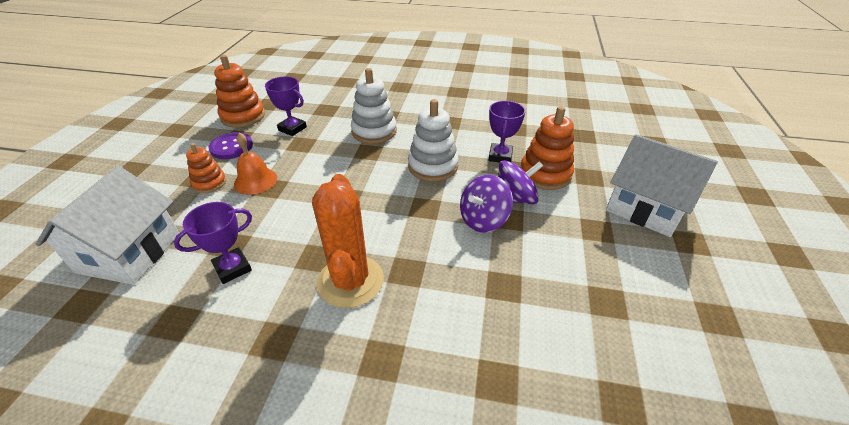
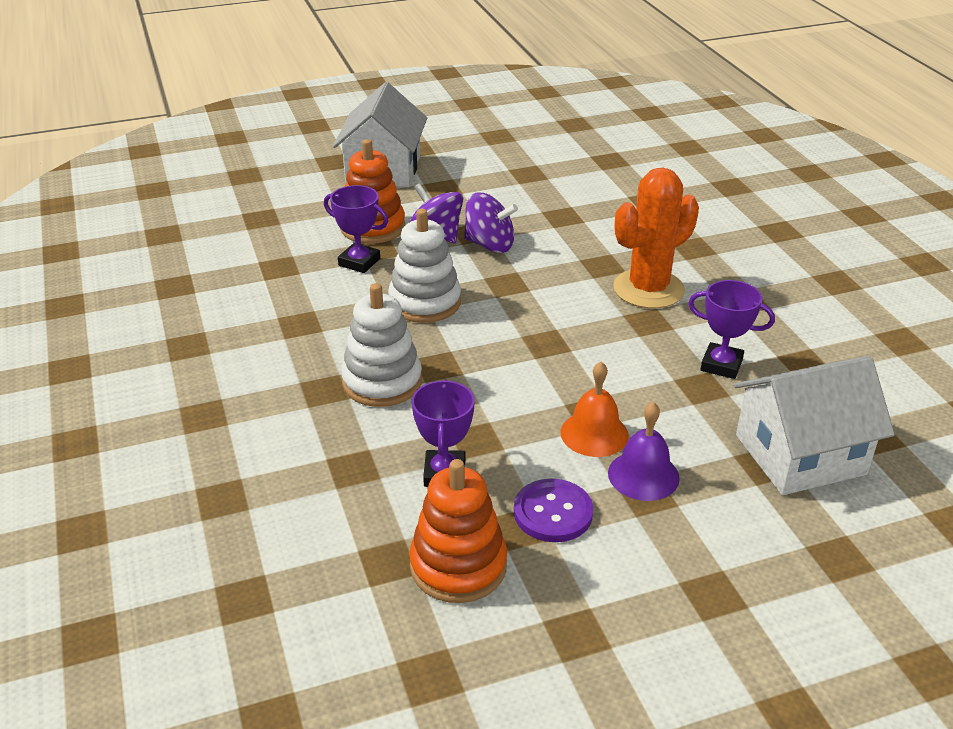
camera: 120 degrees left, 5 degrees down
orange stacking toy [186,143,226,193] -> purple bell [608,402,680,501]
purple trophy [489,101,525,163] -> purple trophy turned 45 degrees clockwise [324,185,388,273]

